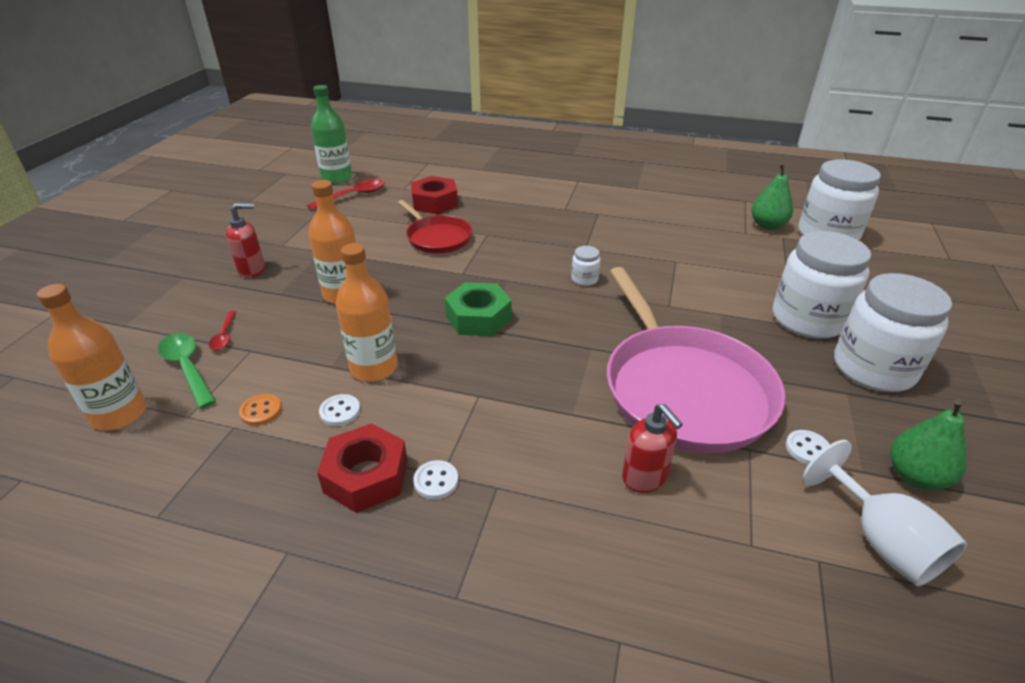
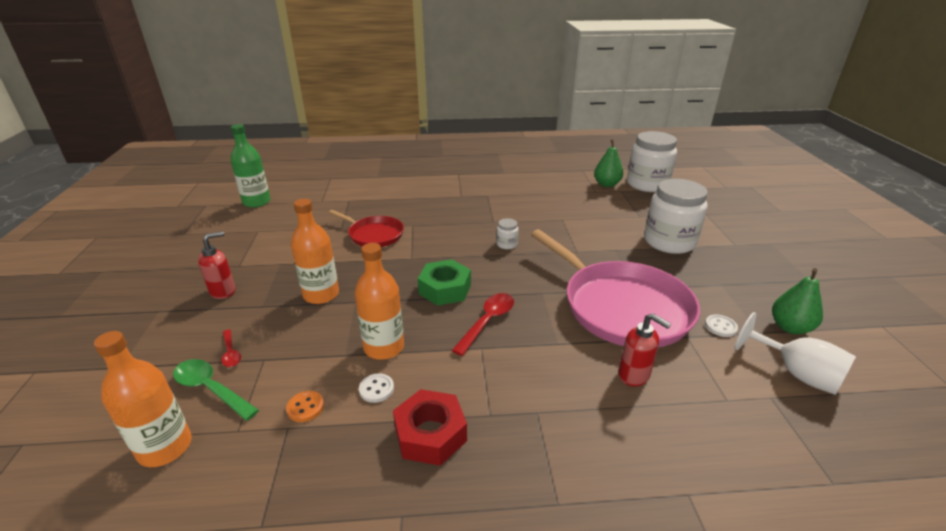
camera: 20 degrees left, 5 degrees down
red spoon [307,179,385,210] -> red spoon moved to [452,293,514,356]
red nut [411,176,458,214] -> none
white button [413,460,458,500] -> none
white jar [834,273,952,392] -> none

